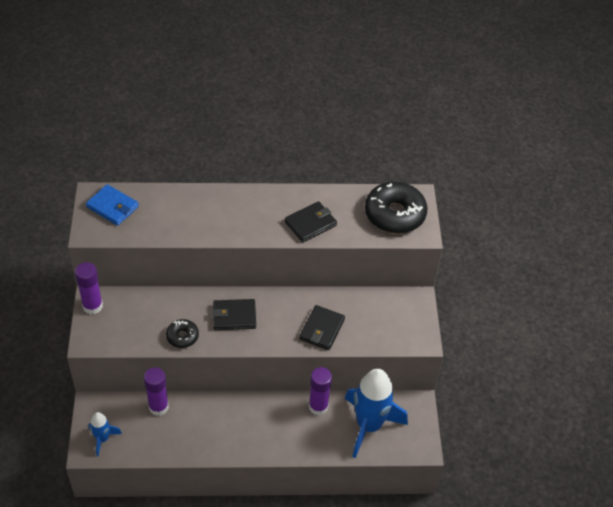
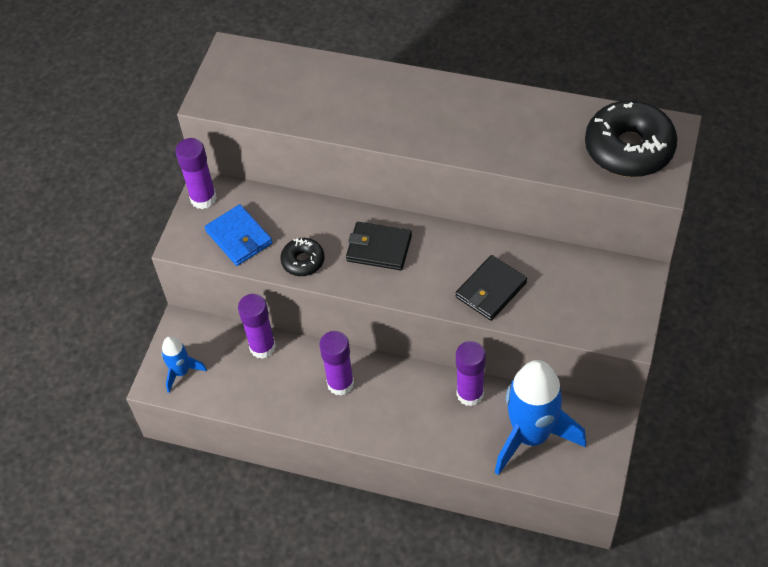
camera: 25 degrees right, 5 degrees up
blue wallet [86,184,139,226] -> blue wallet moved to [205,204,272,266]
black wallet [285,201,337,242] -> none
none -> purple glue stick [319,331,354,396]

